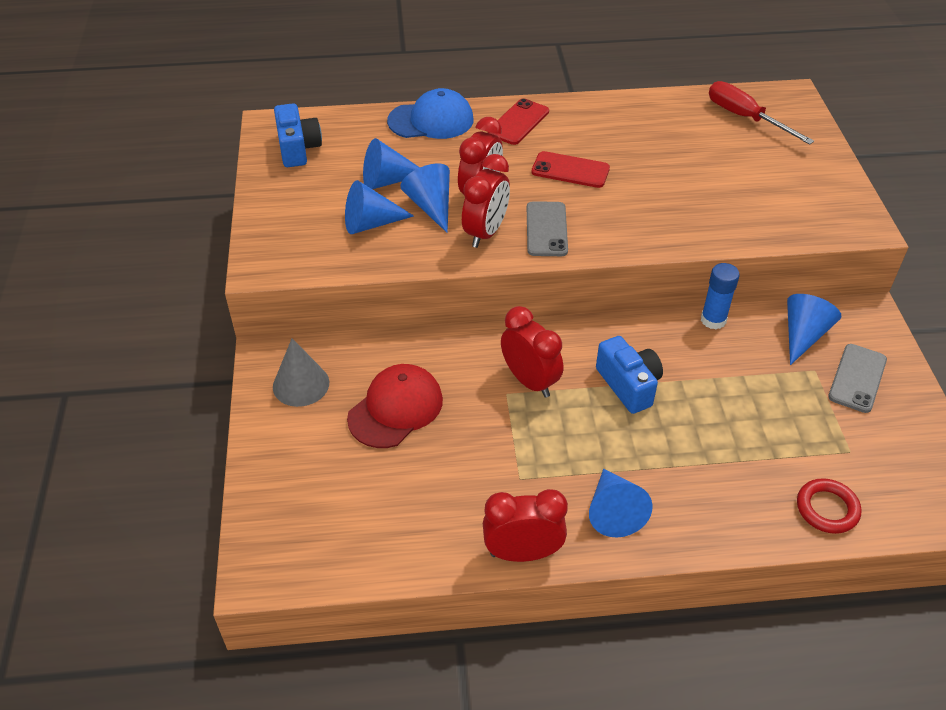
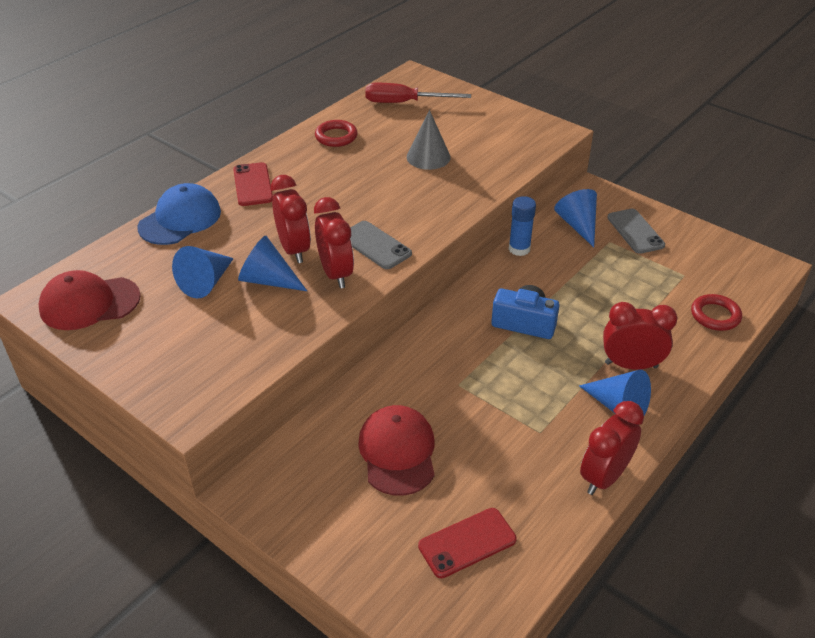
camera: 45 degrees left, 5 degrees down
grey cone [273,338,329,407] -> grey cone moved to [407,110,451,170]
blue camera [274,103,322,167] -> red cap [39,270,141,330]
blue cone [345,180,414,234] -> none
red clock [501,306,563,398] -> red clock moved to [603,302,677,370]
red phone [531,151,610,188] -> red phone moved to [418,508,517,578]
none -> red ring [315,120,358,147]

